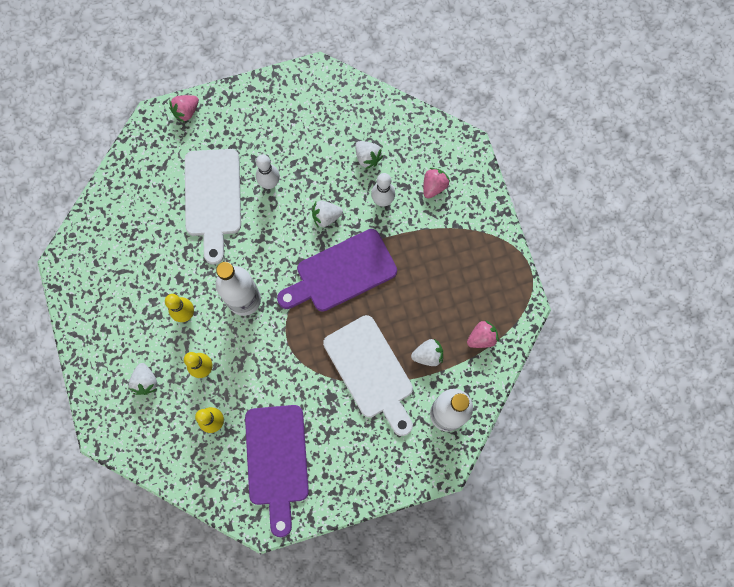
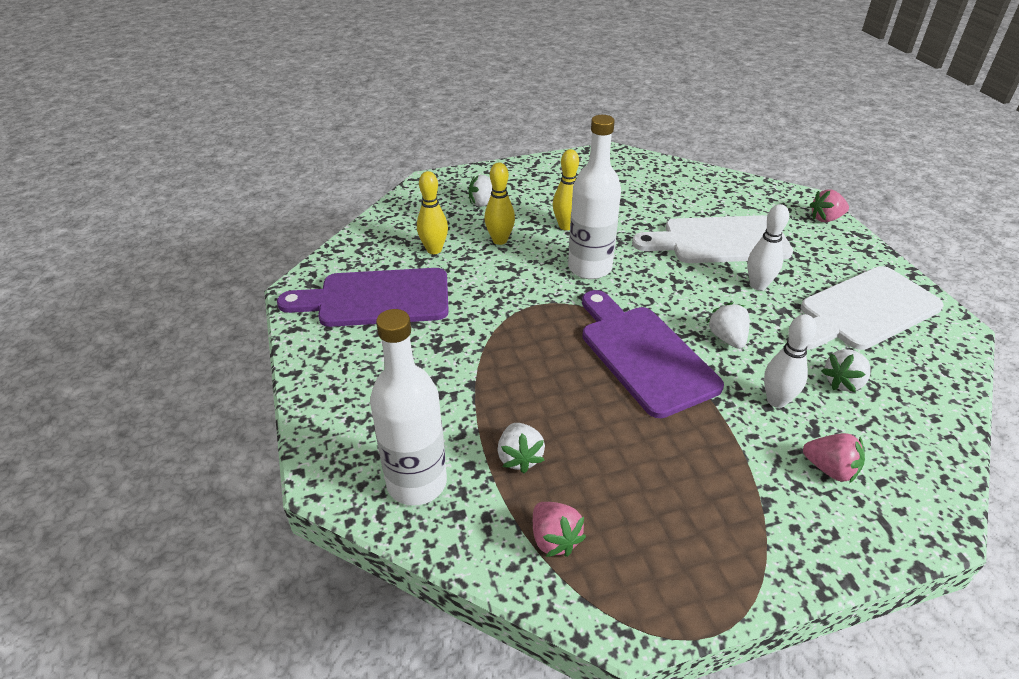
camera: 90 degrees right, 35 degrees down
pink strawberry [170,95,199,123] -> pink strawberry turned 60 degrees counterclockwise [810,189,849,222]
white cutting board [323,315,413,436] -> white cutting board moved to [801,266,944,350]

